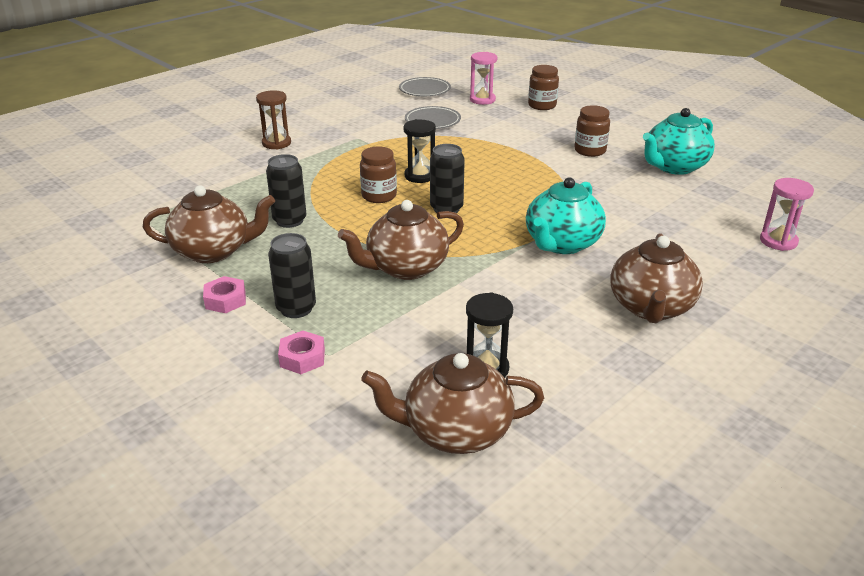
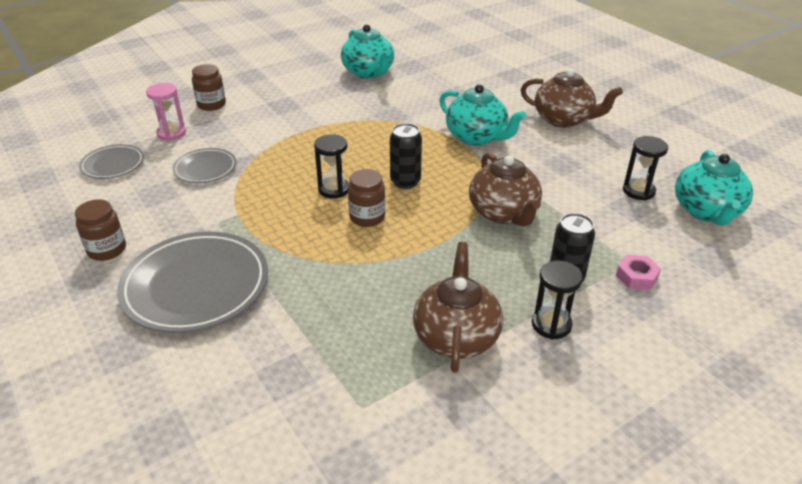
camera: 80 degrees left, 5 degrees up
pink nut [203,276,246,313] -> black hourglass [532,261,583,339]
brown hourglass [256,90,291,150] -> grey plate [117,232,268,333]
black can [266,154,306,228] -> none
brown teapot [361,353,544,454] -> turquoise teapot [675,150,753,225]
brown jar [574,105,610,157] -> brown jar moved to [75,199,126,261]
pink hourglass [760,178,814,251] -> none

